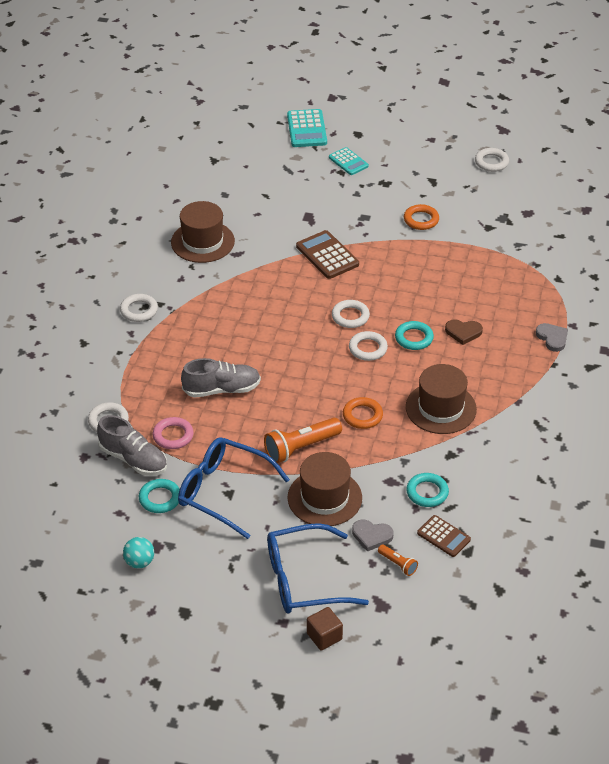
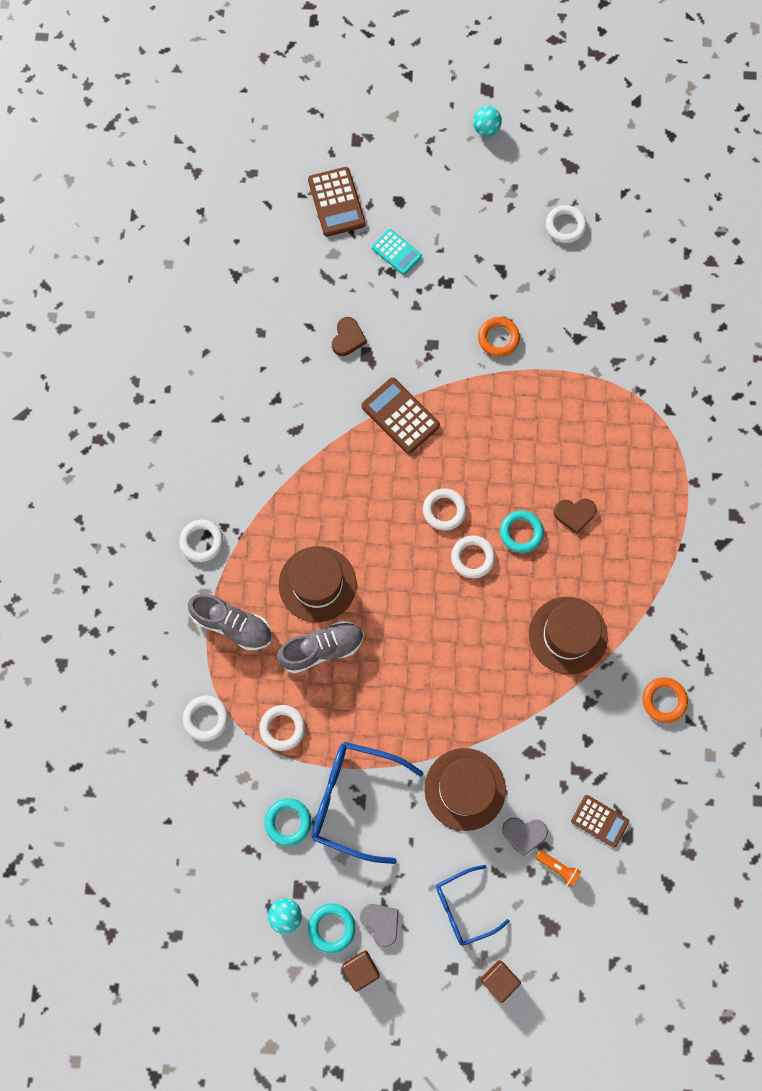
camera: 10 degrees left, 30 degrees up
grey shoe [97,415,167,476] -> grey shoe moved to [188,594,272,650]
pink ring [153,417,194,449] -> white ring [260,705,305,751]
brown hat [171,201,235,263] -> brown hat moved to [279,546,356,622]
orange flashlight [264,418,342,463] -> none
blue glasses [267,523,369,614] -> blue glasses [436,865,509,946], size x0.62
turquoise calculator [287,109,327,147] -> brown calculator [308,167,366,236]
orange ring [343,397,383,429] -> orange ring moved to [642,677,688,723]
turquoise ring [406,473,449,507] -> turquoise ring moved to [308,904,356,953]
grey heart [536,323,568,352] -> grey heart moved to [360,904,399,947]
none -> brown heart [332,317,367,356]
none -> brown cube [342,950,380,992]
none -> turquoise ball [473,106,502,136]

